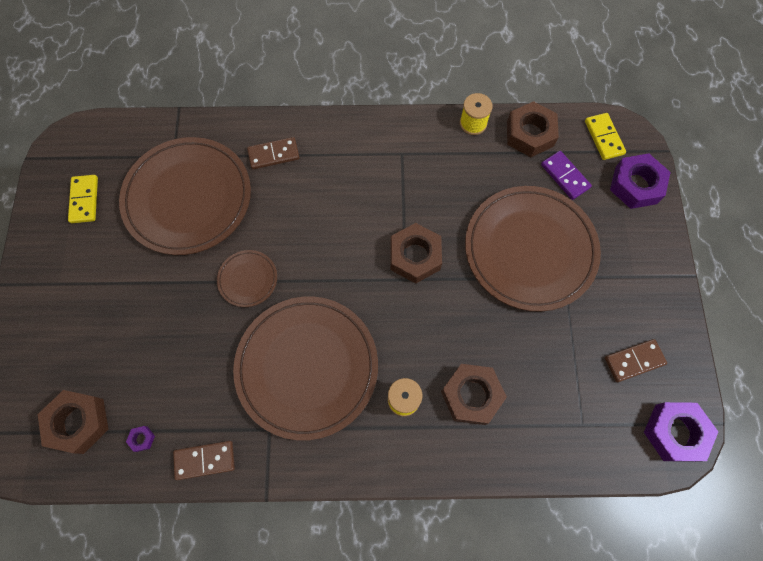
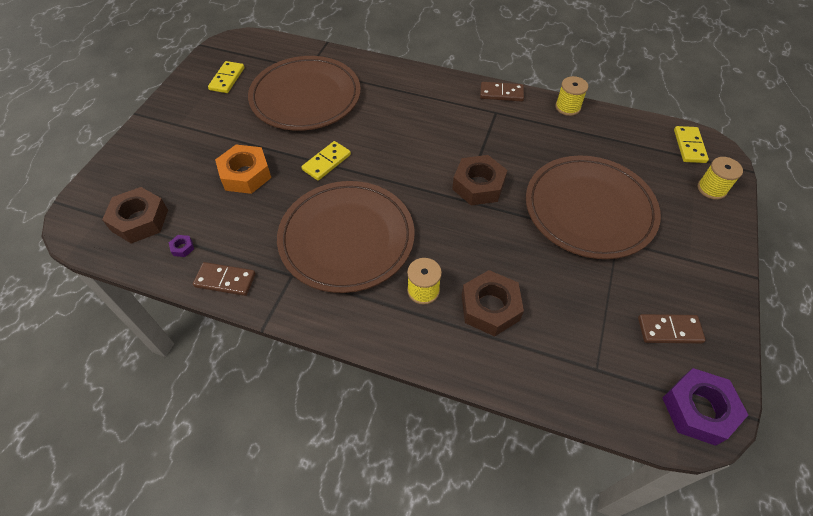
camera: 20 degrees right, 15 degrees down
brown plate [217,250,277,307] -> yellow domino [302,141,351,181]
brown domino [247,137,300,169] -> brown domino moved to [480,82,524,102]
brown nut [507,101,559,157] -> none
purple domino [541,151,592,200] -> none
purple nut [610,154,671,209] -> yellow spool [698,157,743,200]
none -> orange nut [215,145,271,194]

